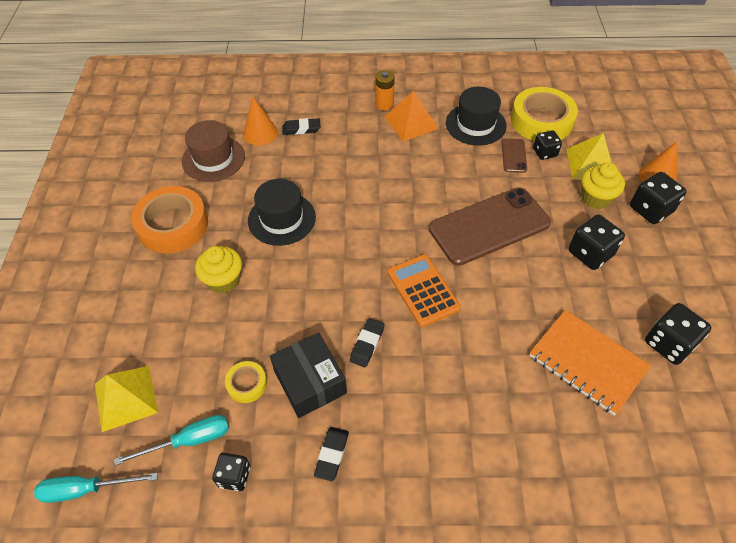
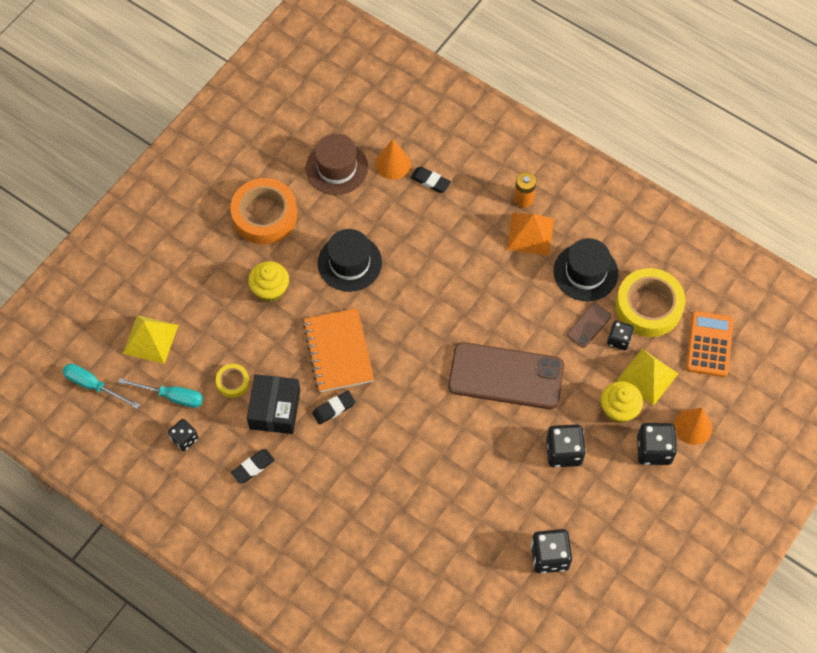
camera: 35 degrees right, 10 degrees up
orange calculator [388,254,461,327] -> orange calculator moved to [686,311,733,377]
orange notebook [529,310,651,416] -> orange notebook moved to [303,308,374,392]

